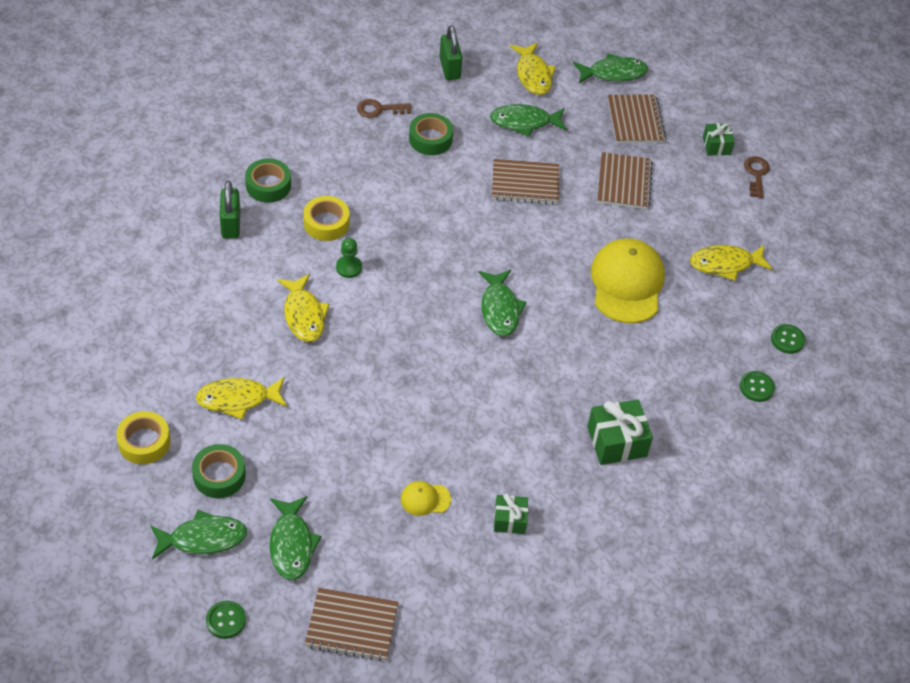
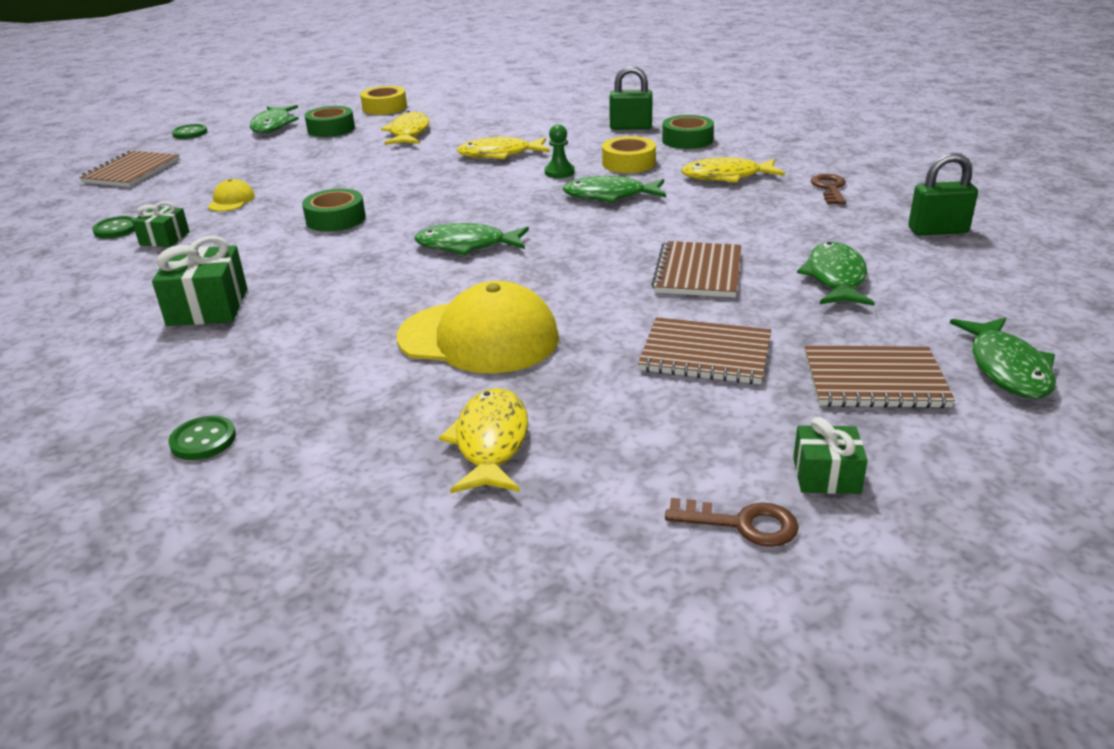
camera: 105 degrees right, 20 degrees down
green fish [270,496,322,580] -> green fish moved to [562,176,666,203]
green tape [409,113,453,155] -> green tape moved to [302,189,366,232]
yellow fish [510,42,556,95] -> yellow fish moved to [681,157,785,183]
green button [771,324,805,354] -> green button moved to [92,216,135,238]

